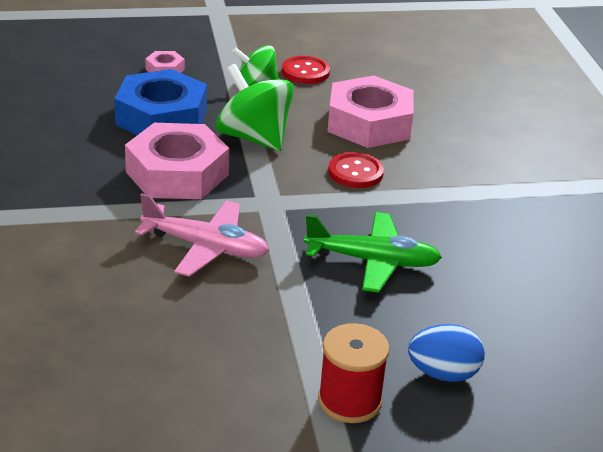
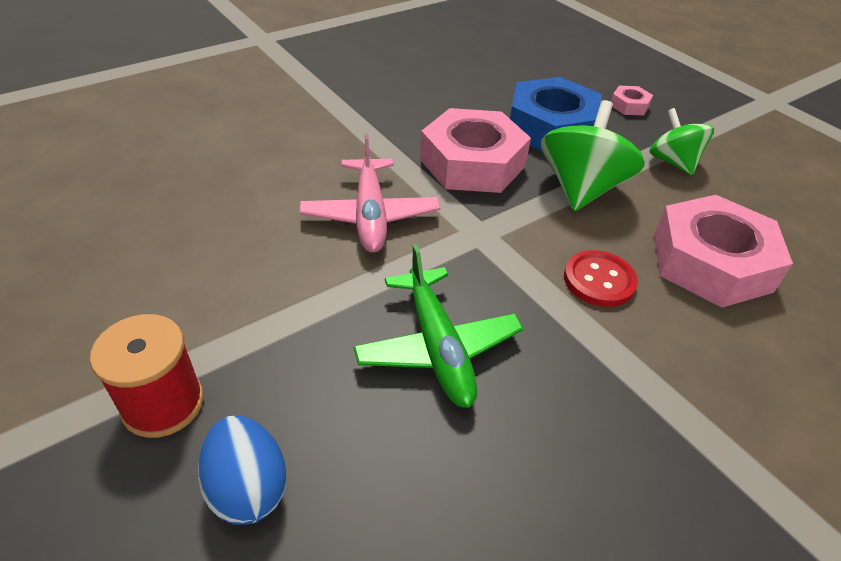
camera: 65 degrees right, 10 degrees up
red button [282,56,330,84] -> none

